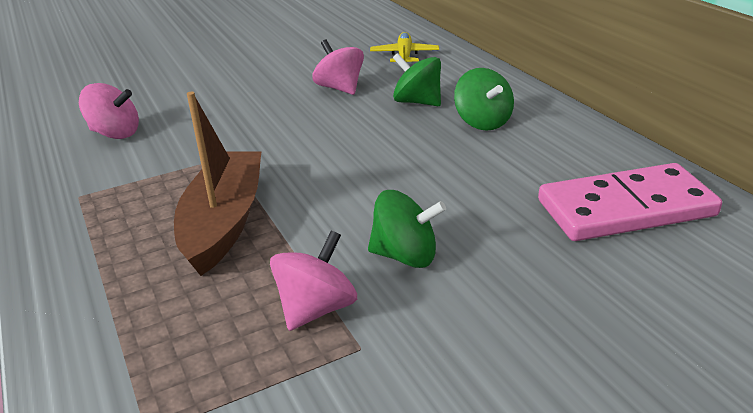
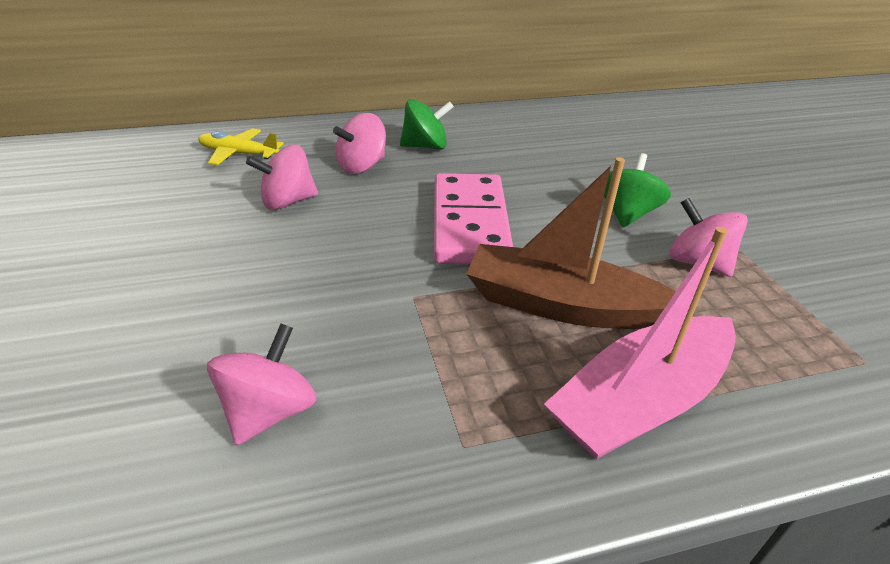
camera: 80 degrees left, 5 degrees up
green spinning top [393,53,441,106] -> pink spinning top [333,113,386,174]
pink domino [538,163,722,241] -> pink domino moved to [434,173,513,264]
none -> pink boat [544,227,736,459]

